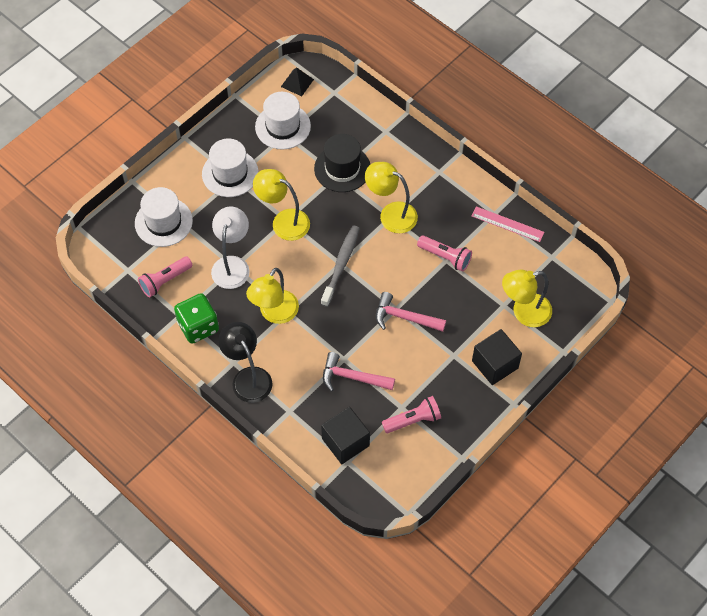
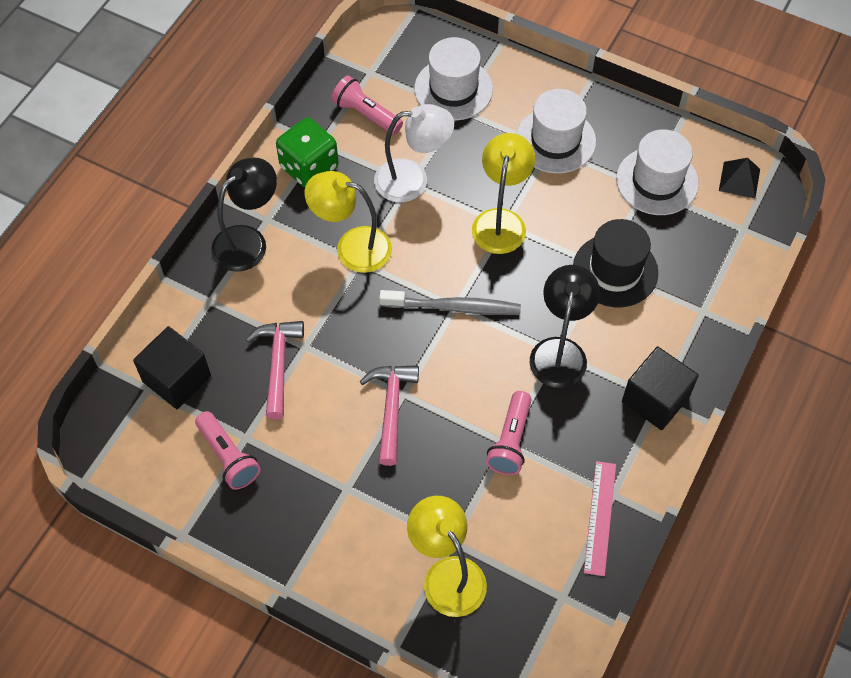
camera: 75 degrees right, 0 degrees up
yellow lamp [365,162,418,233] -> black lamp [530,265,600,388]
black cube [472,329,522,385] -> black cube moved to [622,346,699,430]

